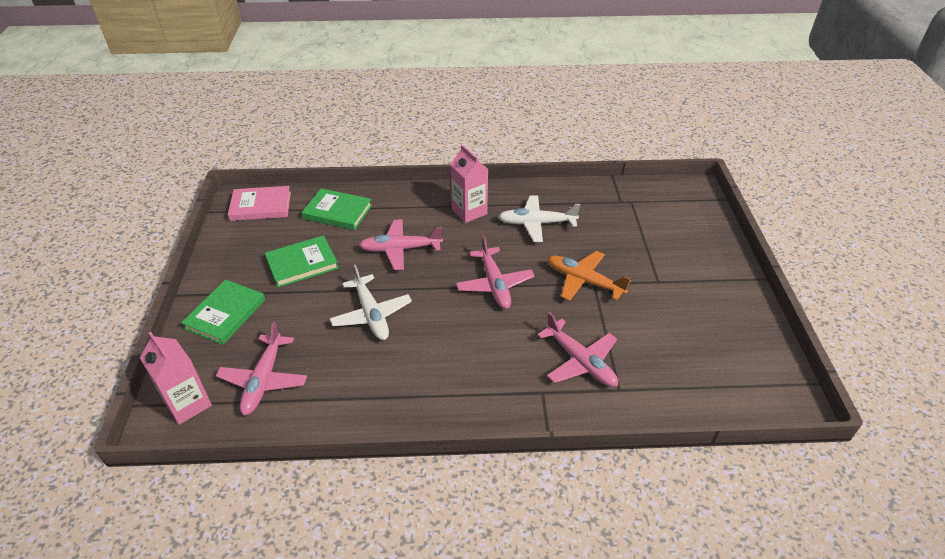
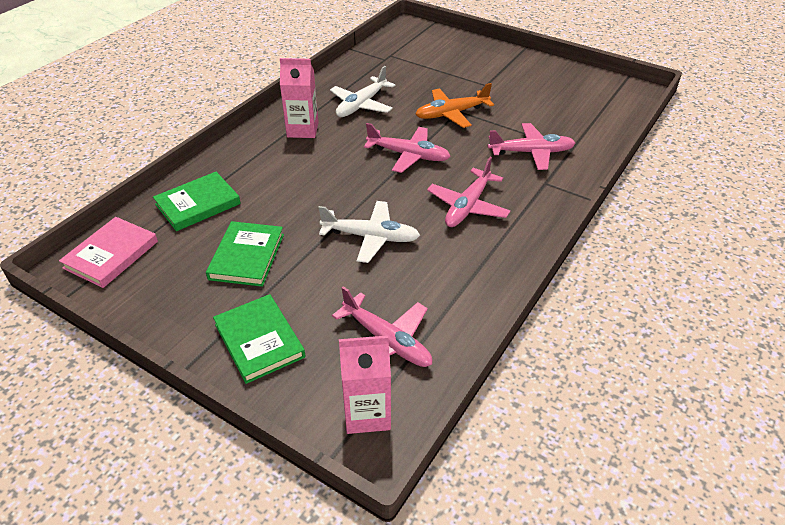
camera: 55 degrees left, 0 degrees up
pink plane [359,219,443,270] -> pink plane moved to [427,157,510,227]

